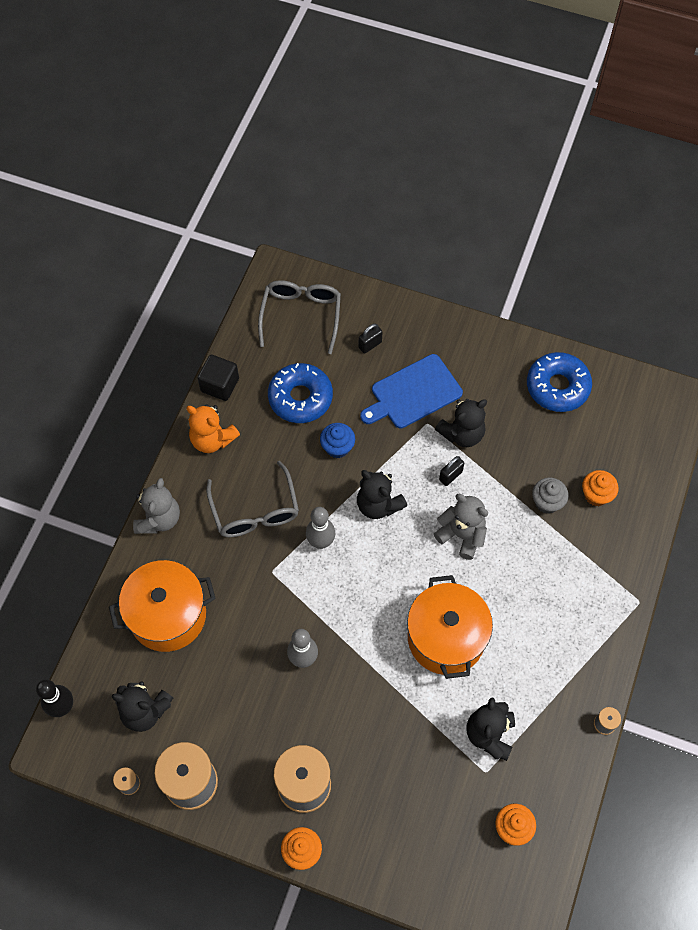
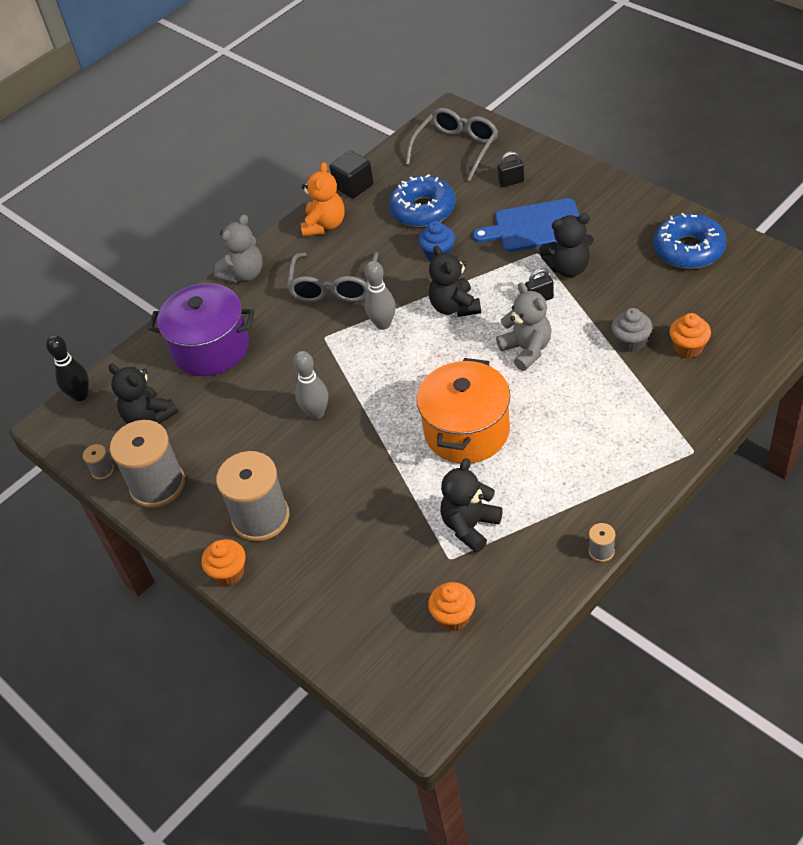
camera: 30 degrees right, 15 degrees down
orange pot [109,560,216,652] -> purple pot [148,283,255,376]
orange teddy bear [186,405,240,453] -> orange teddy bear turned 135 degrees counterclockwise [301,162,345,236]

